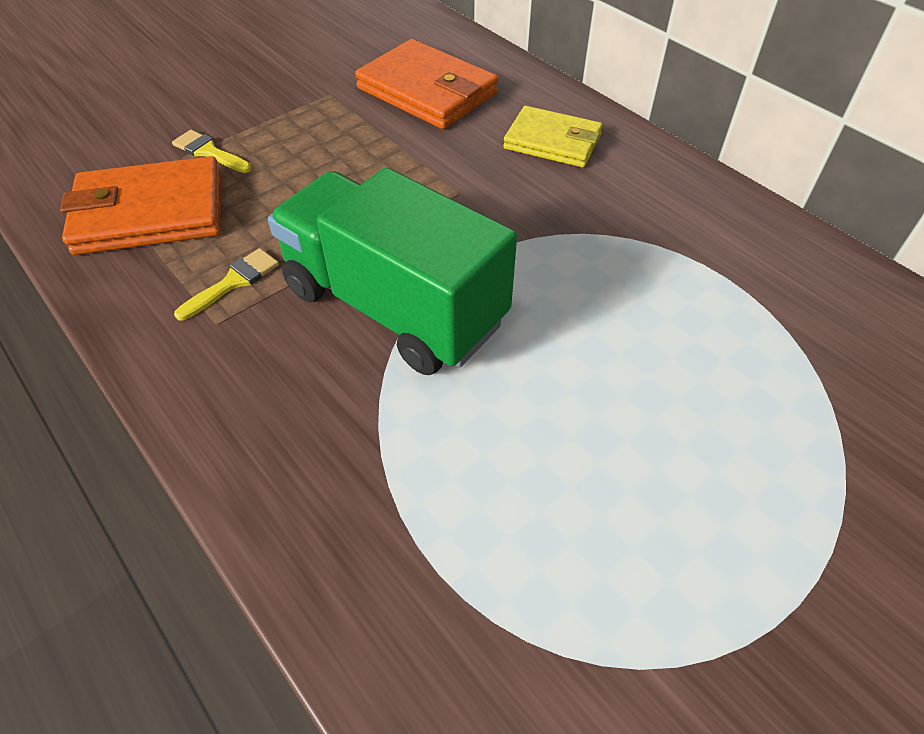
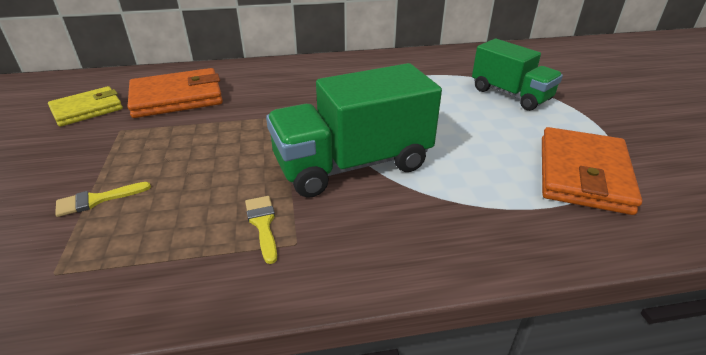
camera: 60 degrees left, 15 degrees down
orange wallet [60,156,221,255] -> orange wallet moved to [542,127,642,215]
yellow wallet [503,106,603,167] -> yellow wallet moved to [48,86,123,127]
none -> green truck [472,39,563,111]

